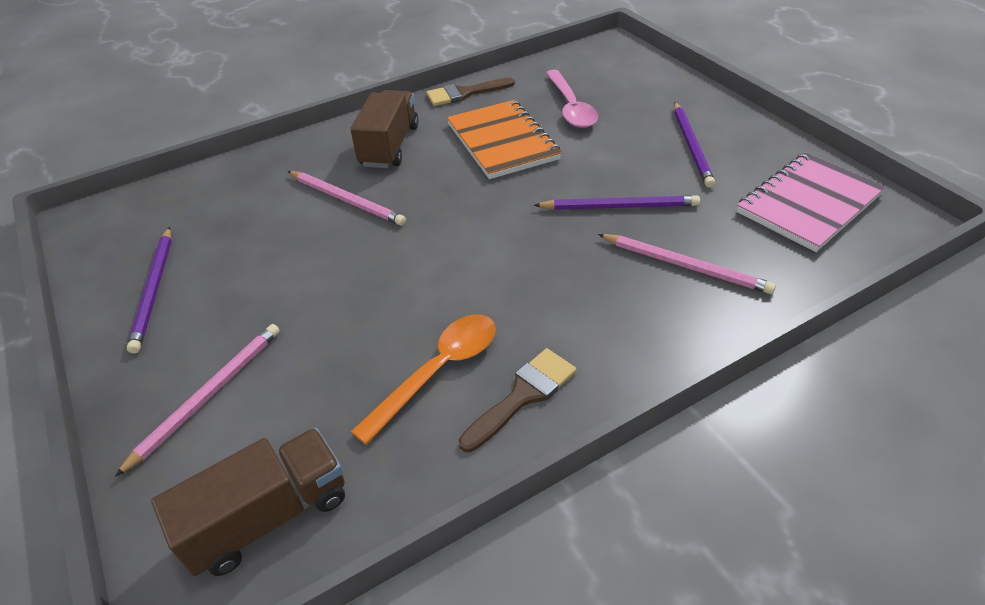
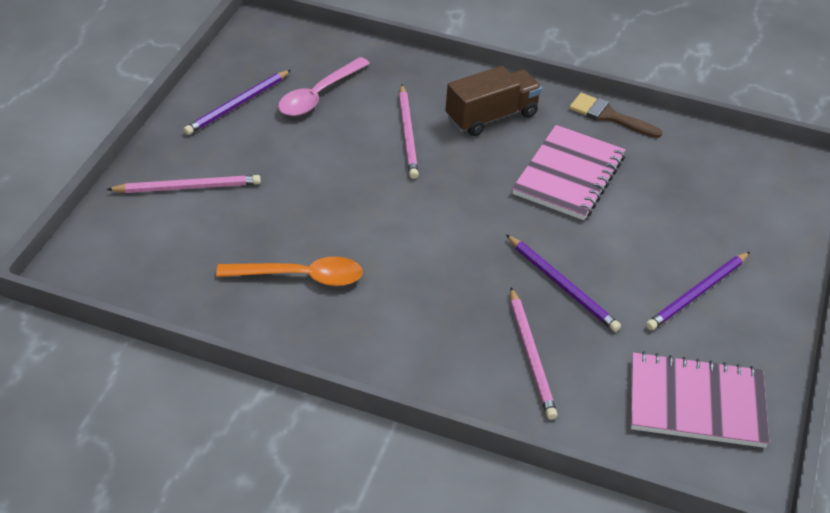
camera: 45 degrees right, 0 degrees up
brown truck [151,428,345,576] -> none
orange notebook [447,100,562,179] -> pink notebook [512,125,626,220]
brown brush [459,348,576,452] -> none
pink spoon [546,70,598,128] -> pink spoon moved to [278,57,370,116]

